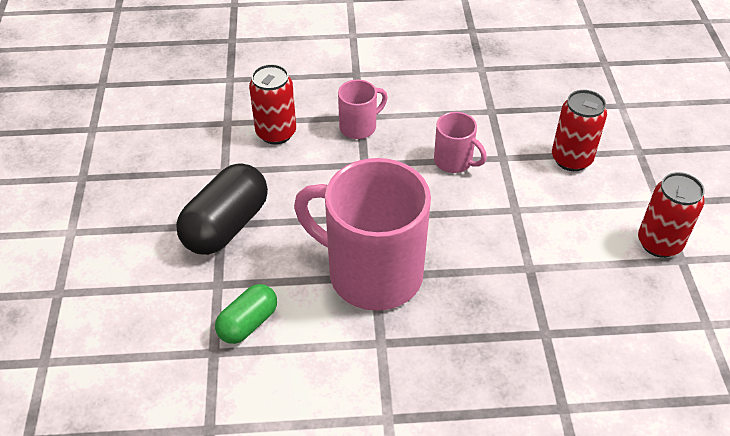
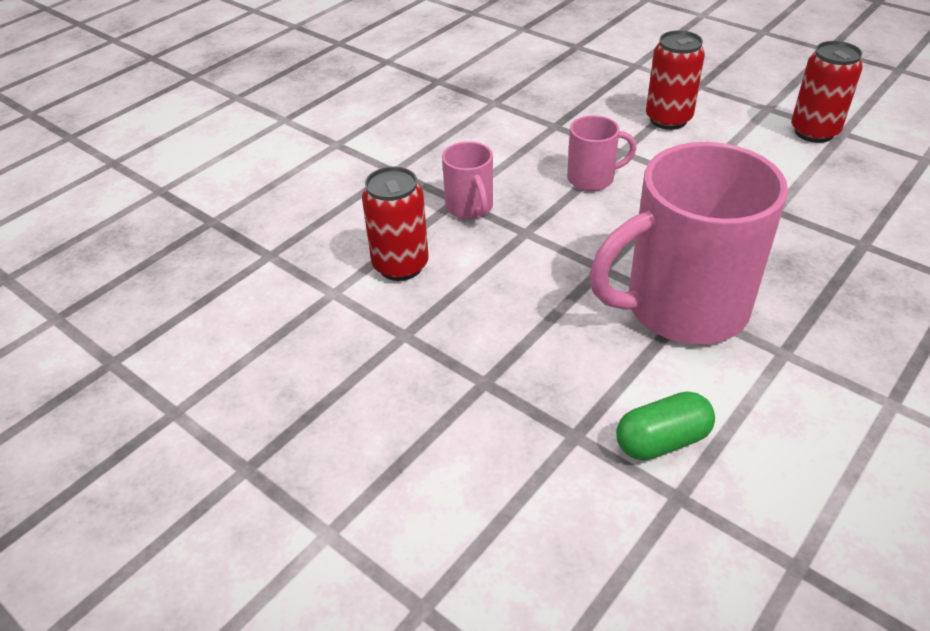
camera: 45 degrees left, 5 degrees down
black capsule [176,164,268,255] -> none
green capsule [215,284,277,344] -> green capsule turned 75 degrees clockwise [616,392,715,461]
pink mug [338,80,388,139] -> pink mug turned 150 degrees clockwise [442,141,493,219]

